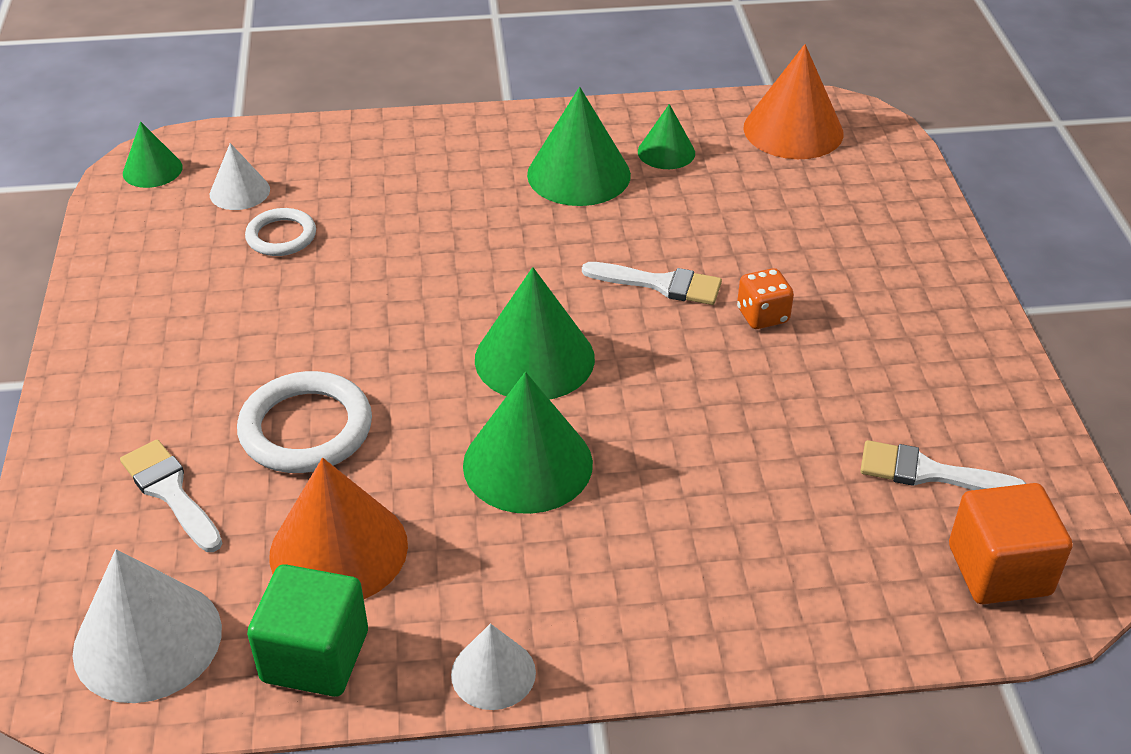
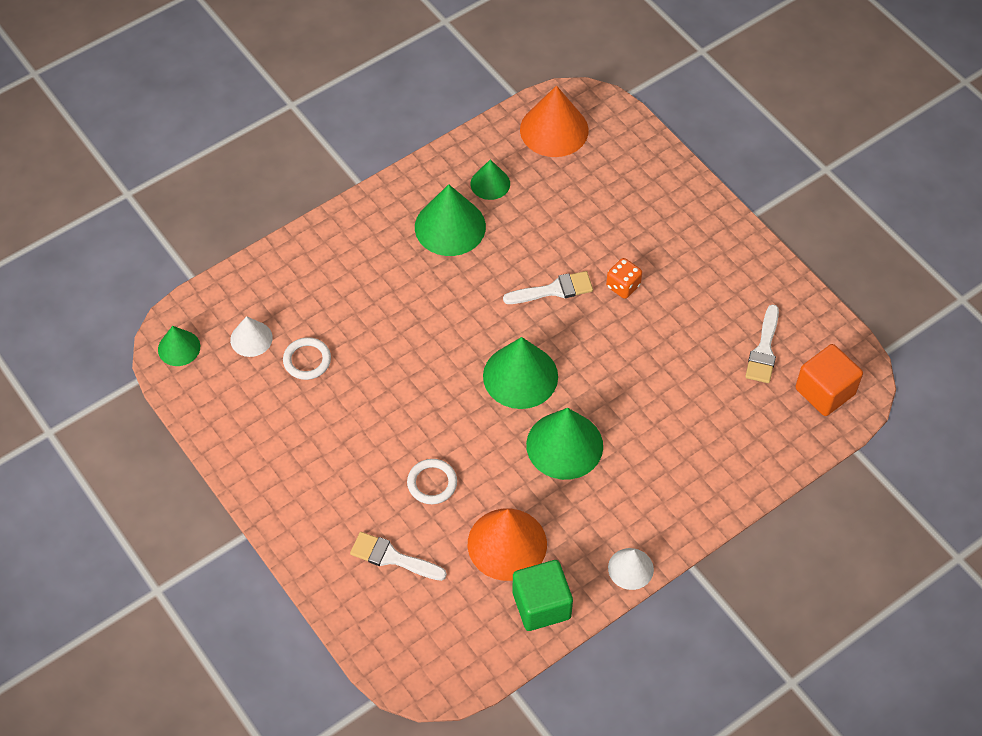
camera: 30 degrees left, 15 degrees up
white cone [73,549,222,703] -> none
white ring [237,371,372,473] -> white ring [407,459,457,504], size x0.61
white brush [860,440,1026,490] -> white brush turned 60 degrees counterclockwise [745,304,779,383]

